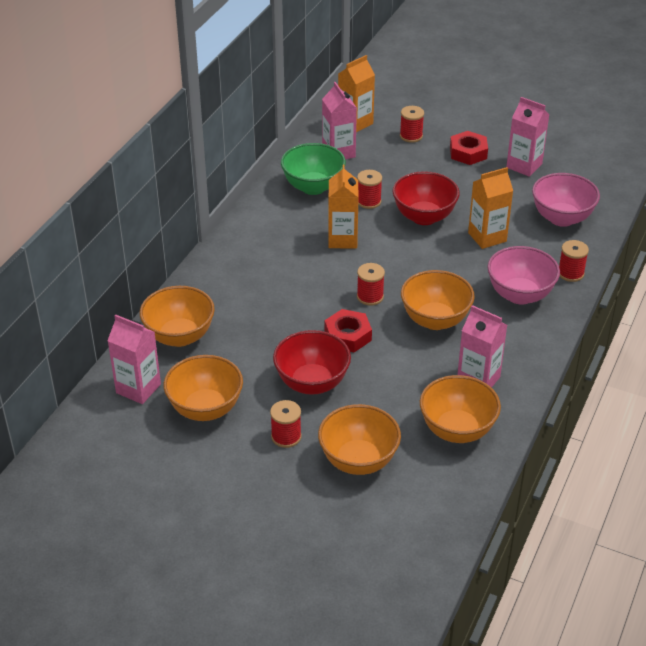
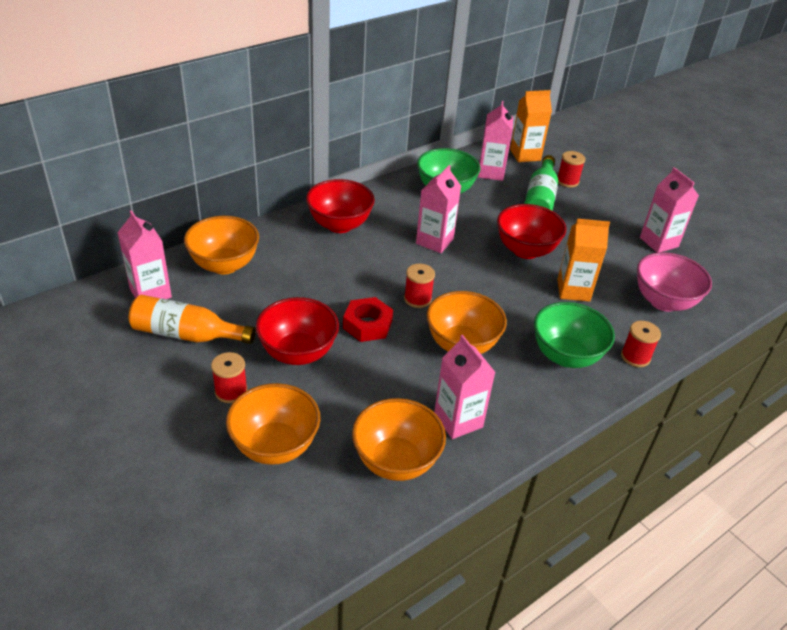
camera: 25 degrees right, 0 degrees up
orange bowl [163,355,243,421] -> orange bottle [129,295,256,344]
orange carton [328,165,359,248] -> pink carton [416,165,461,253]
red spool [357,170,382,209] -> none
red nut [450,131,488,165] -> none
pink bowl [488,246,560,305] -> green bowl [534,302,615,368]
none -> red bowl [306,179,375,233]
none -> green bottle [524,155,558,211]

